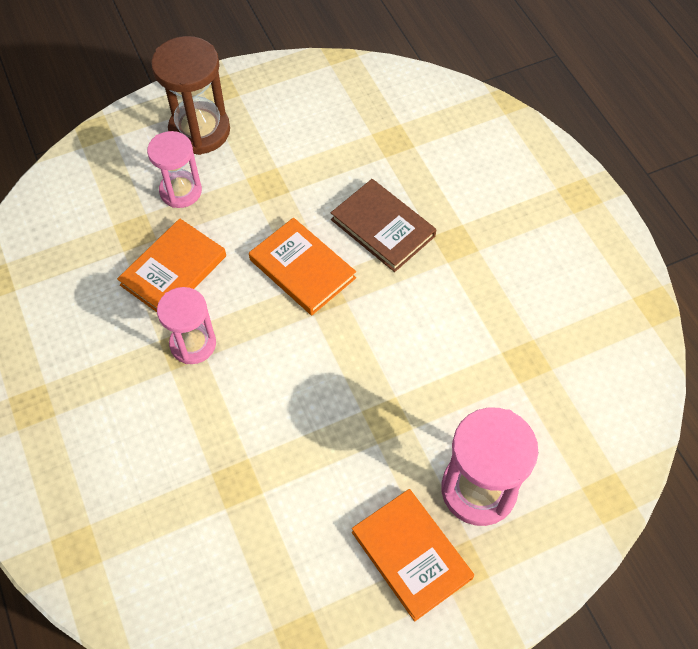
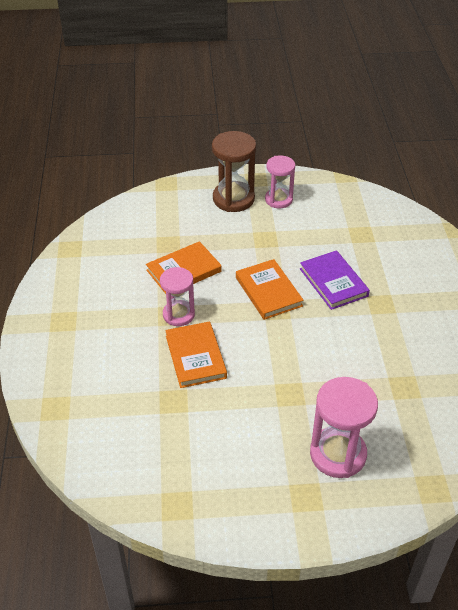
camera: 20 degrees right, 15 degrees down
pink hourglass [147,131,202,208] -> pink hourglass moved to [265,156,295,208]
brown book [331,179,436,272] -> purple book [300,250,370,310]
orange book [352,489,474,621] -> orange book moved to [165,322,227,388]

